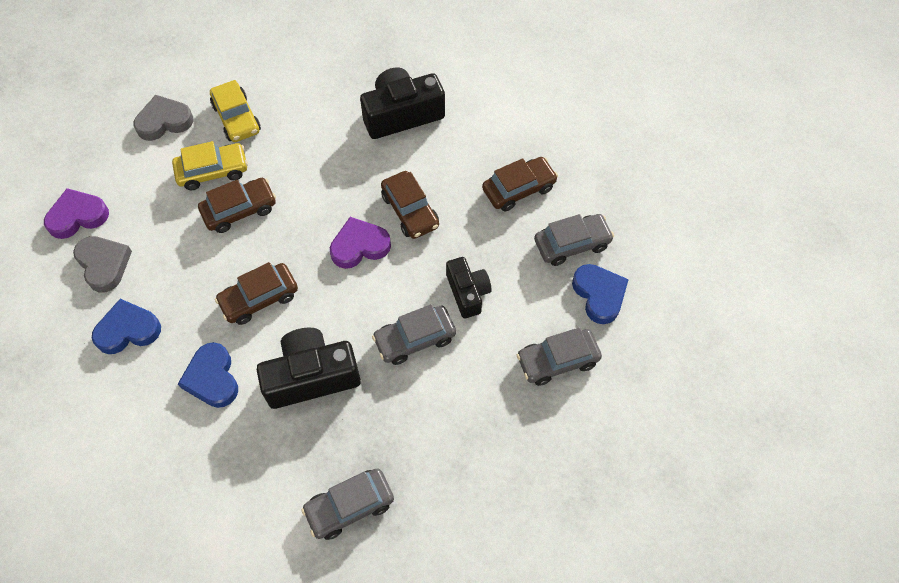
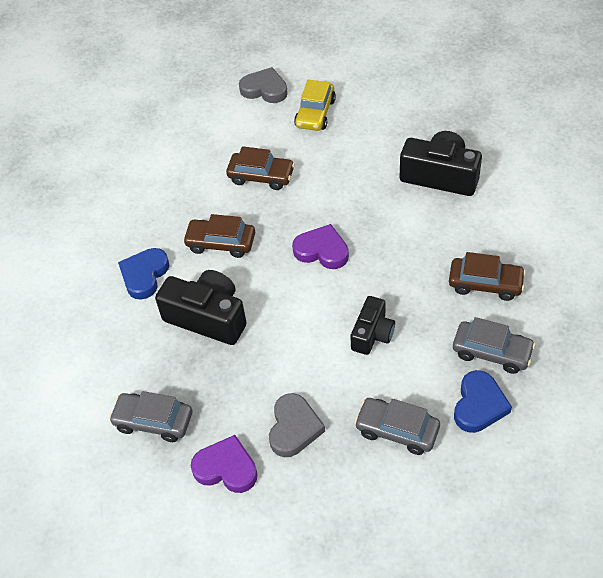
camera: 45 degrees right, 10 degrees down
purple heart [44,188,109,239] -> purple heart moved to [191,435,258,493]
grey heart [73,236,132,293] -> grey heart moved to [269,393,325,457]
blue heart [92,299,161,354] -> none
yellow car [172,141,248,190] -> none
grey car [372,304,456,365] -> none
brown car [381,171,439,239] -> none

